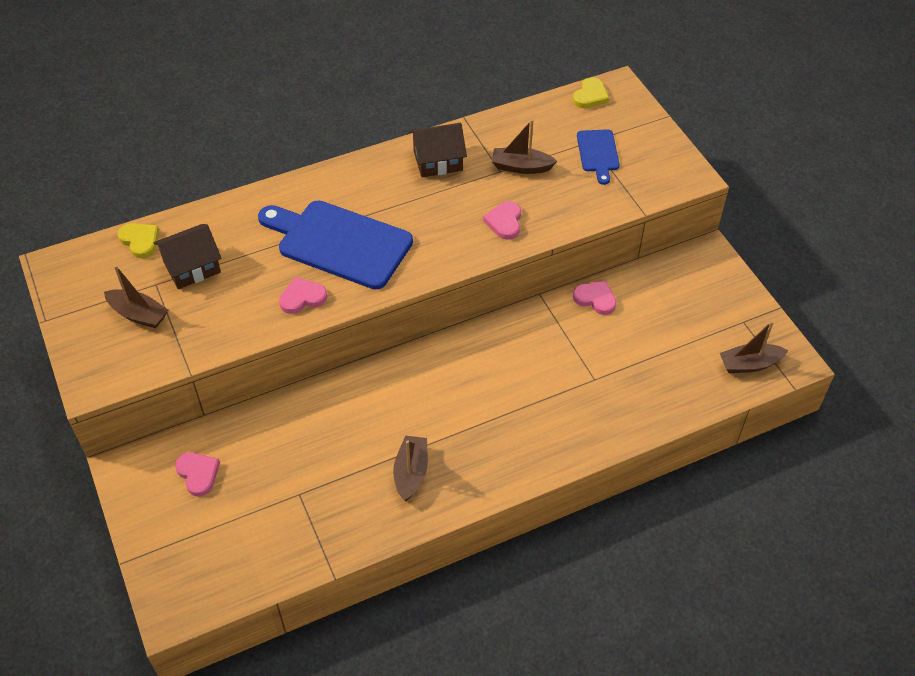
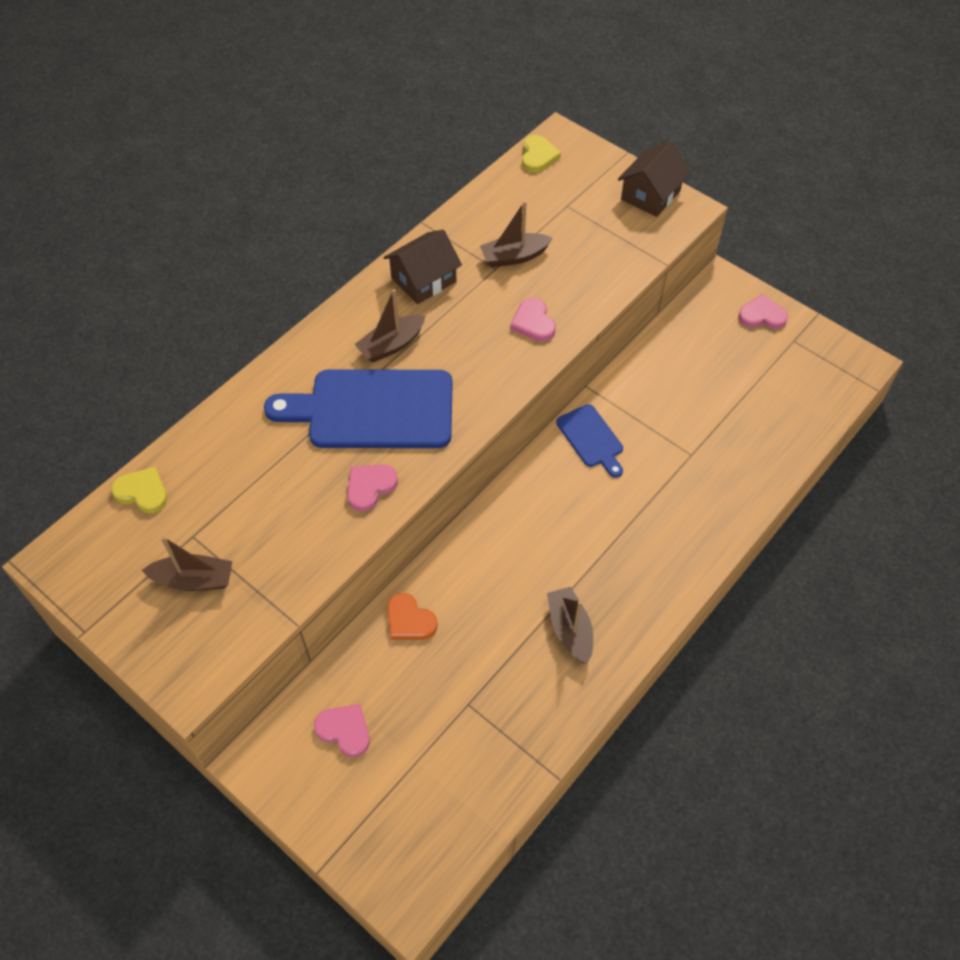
camera: 25 degrees left, 5 degrees up
brown house [154,224,222,289] -> brown house moved to [618,141,691,217]
pink heart [573,281,617,315] -> pink heart moved to [738,294,788,329]
blue cutting board [577,129,620,185] -> blue cutting board moved to [556,404,623,478]
brown boat [720,321,788,373] -> brown boat moved to [354,289,425,363]
none -> orange heart [387,593,438,640]

